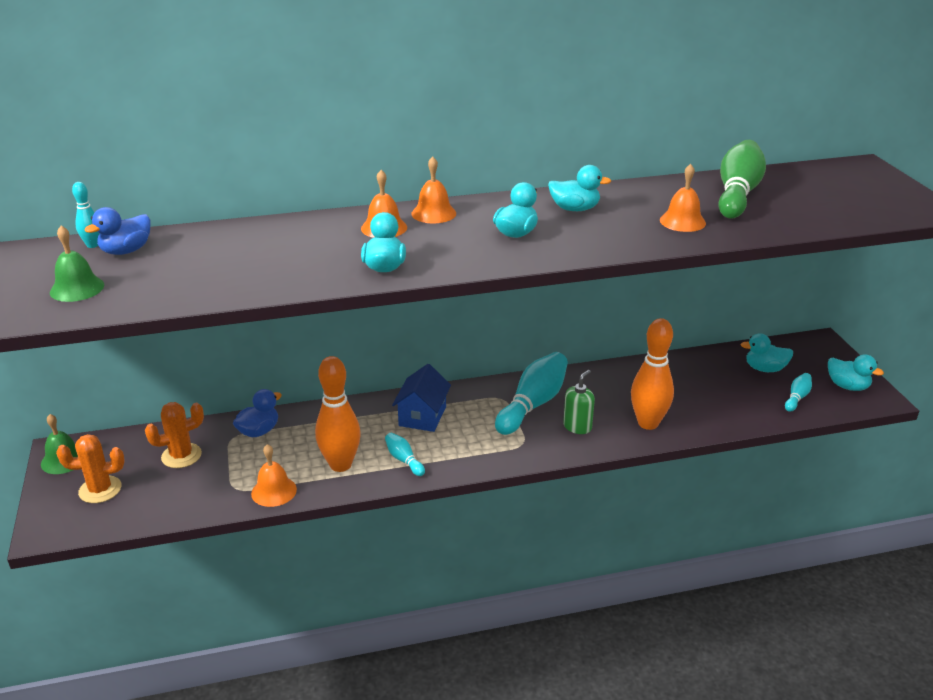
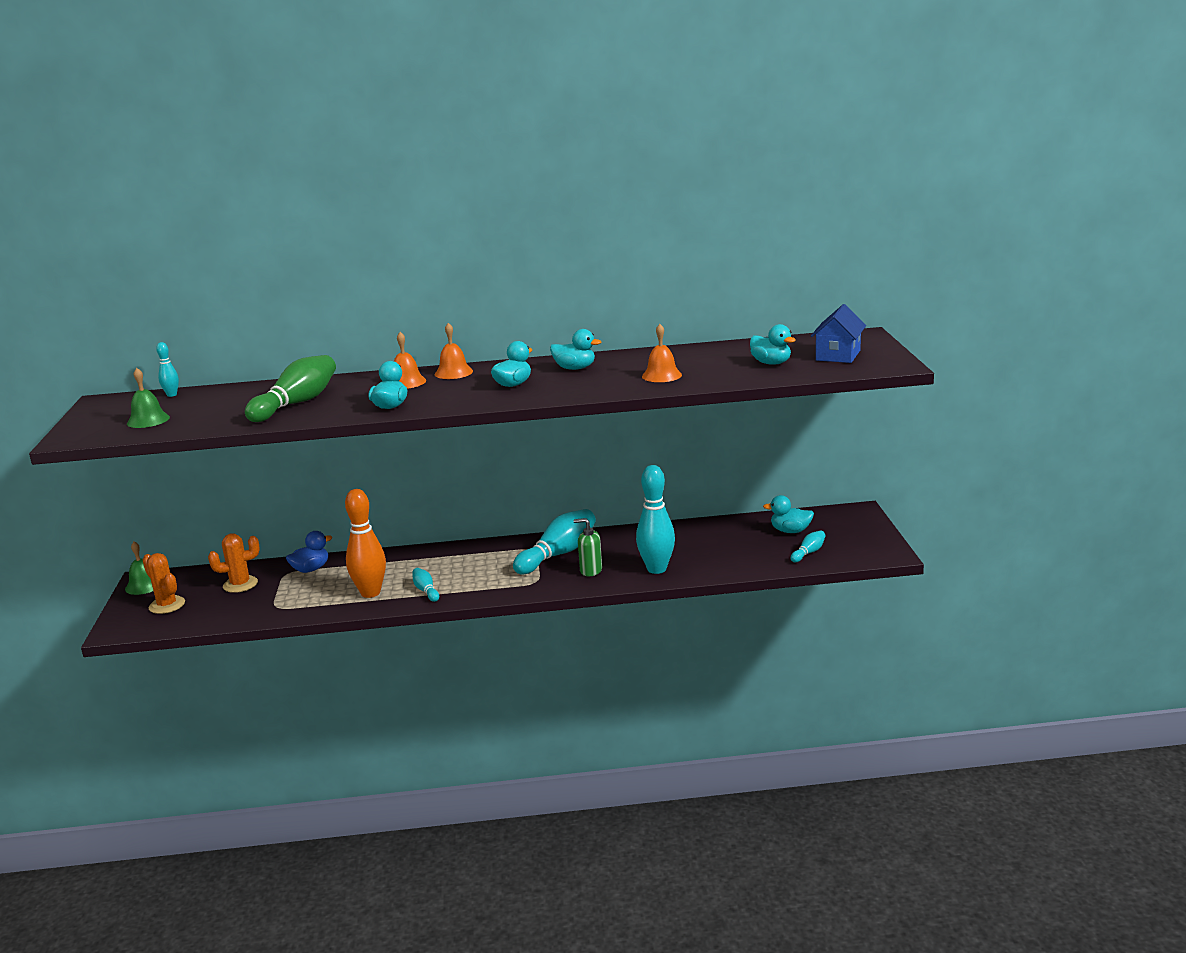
camera: 10 degrees right, 10 degrees down
orange cactus [56,434,125,503] -> orange cactus turned 45 degrees clockwise [143,553,185,614]
blue duck [84,207,151,255] -> none
orange bell [251,444,297,507] -> none
blue house [392,364,451,432] -> blue house moved to [811,304,866,363]
green soap dispenser [563,370,595,434] -> green soap dispenser turned 120 degrees counterclockwise [574,518,602,576]
orange bowling pin [631,318,674,430] -> turquoise bowling pin [636,465,675,574]
green bowling pin [718,140,766,219] -> green bowling pin moved to [245,355,336,422]
turquoise duck [828,354,884,391] -> turquoise duck moved to [750,324,796,365]

